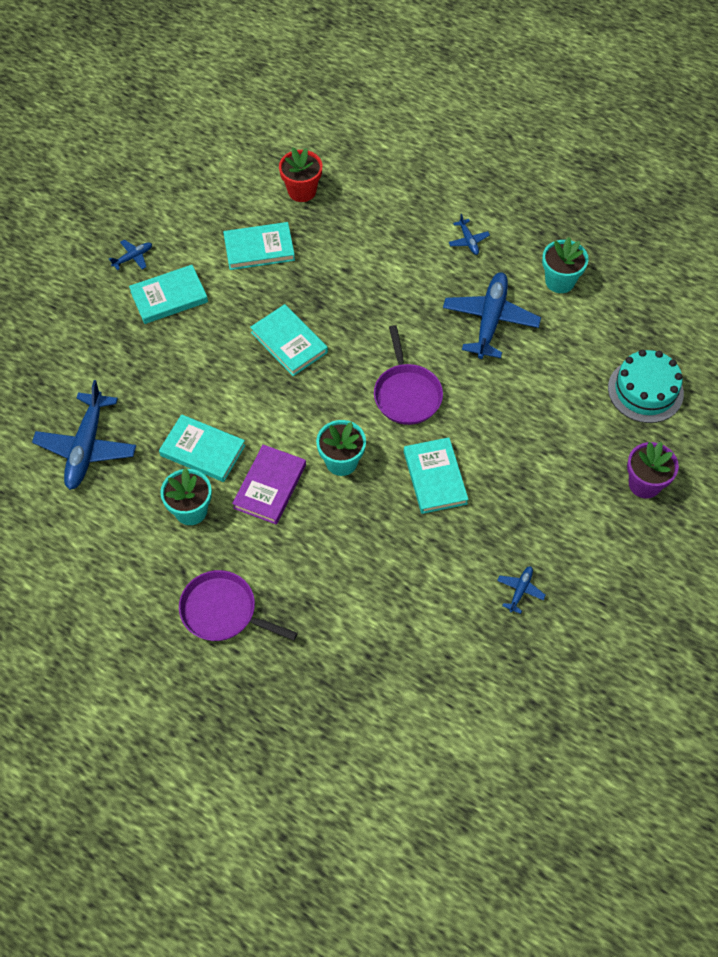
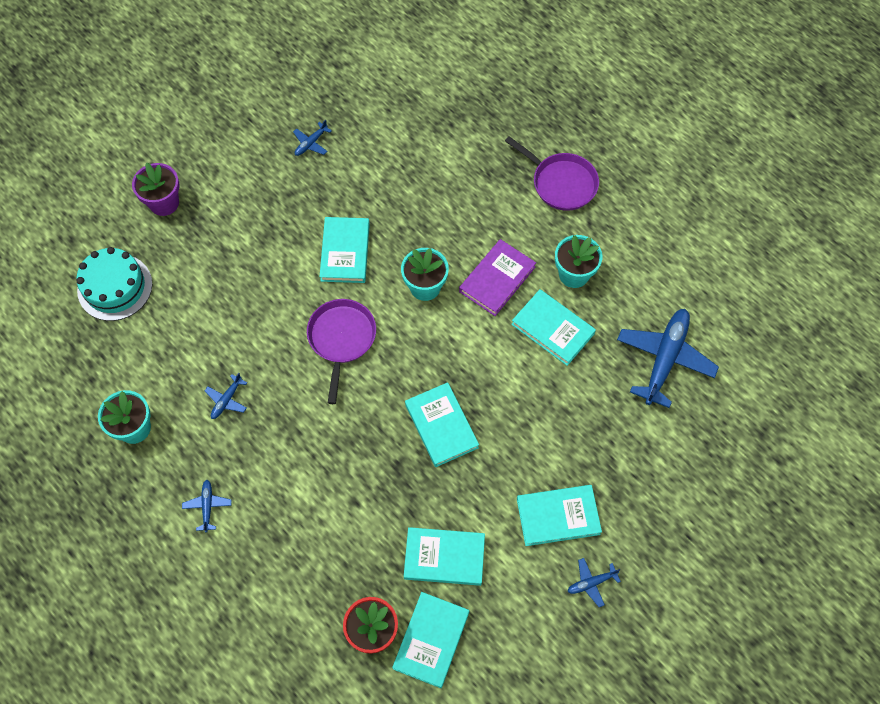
camera: 165 degrees left, 5 degrees up
blue plane [443,272,541,359] -> blue plane [205,373,247,419], size x0.45
none -> turquoise book [392,592,469,688]

